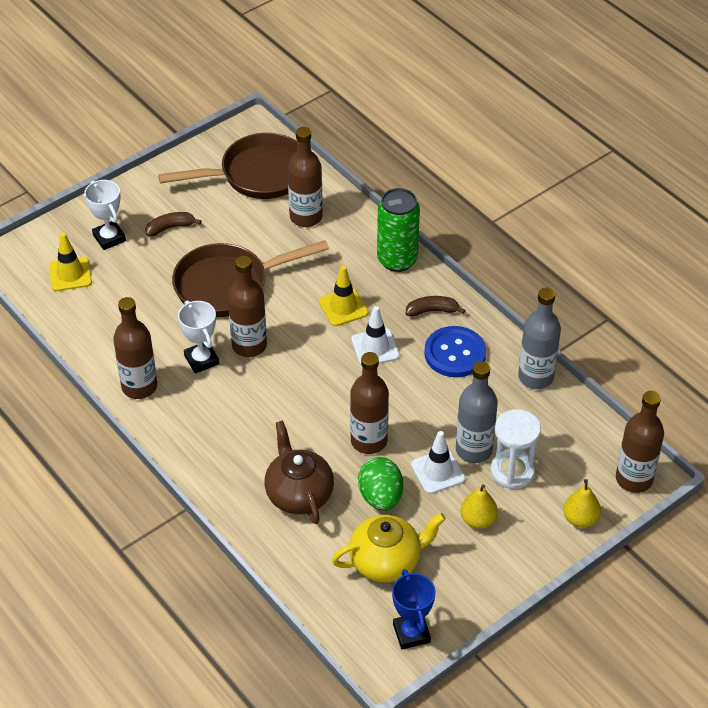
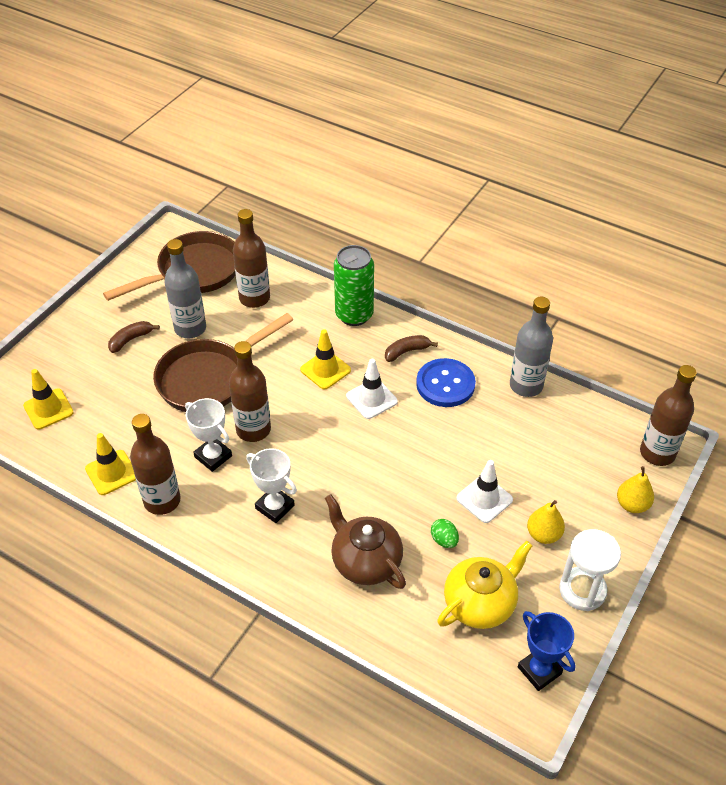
camera: 20 degrees left, 0 degrees up
white trophy [84,180,126,250] -> white trophy moved to [246,448,297,523]
brown bottle [350,352,389,454] -> none
green egg [358,457,403,511] -> green egg [431,519,459,548], size x0.56
grey bottle [456,361,498,463] -> grey bottle moved to [164,239,206,338]
white hourglass [491,409,541,489] -> white hourglass moved to [559,529,621,611]
none -> yellow traffic cone [85,433,136,495]

